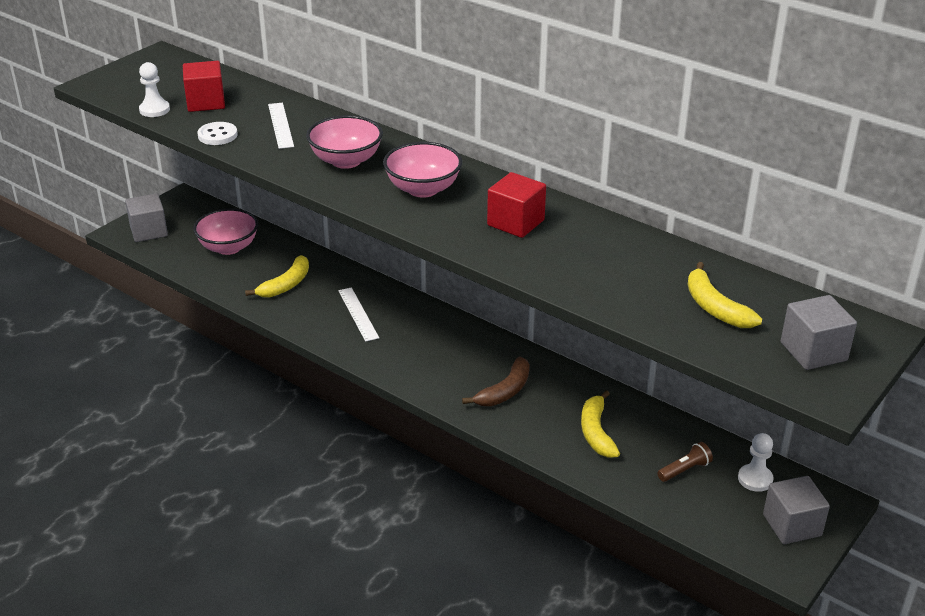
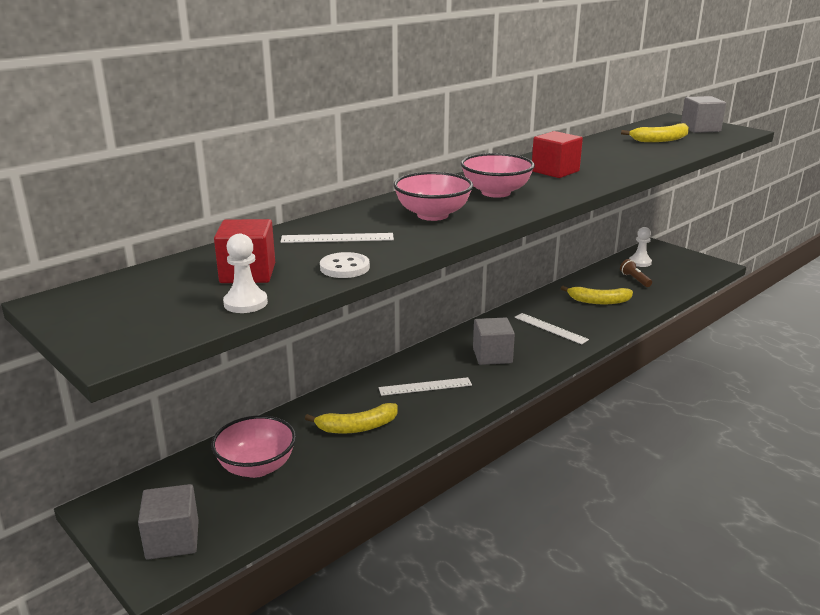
camera: 80 degrees left, 10 degrees down
yellow banana [245,255,309,298] -> yellow banana turned 120 degrees clockwise [305,403,397,434]
brown banana [462,357,530,406] -> white ruler [514,313,589,345]
grey cube [763,476,830,544] -> grey cube moved to [473,317,515,365]

